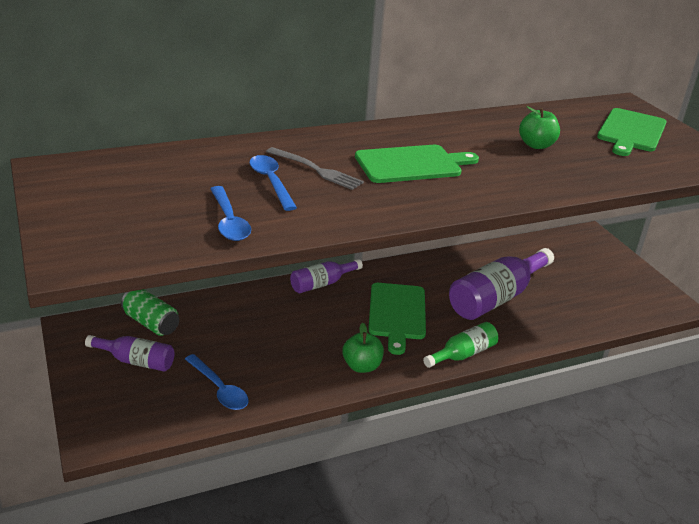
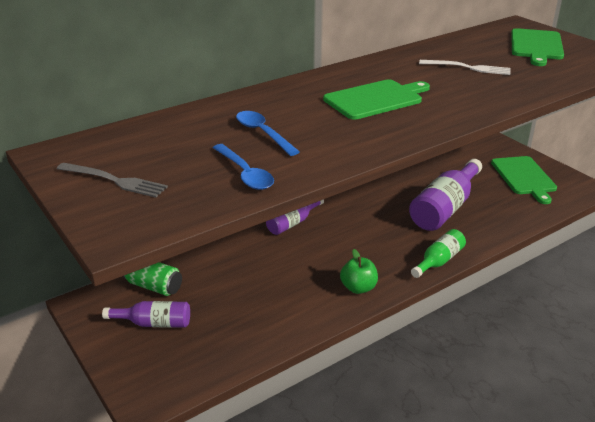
camera: 10 degrees left, 0 degrees up
blue spoon [185,354,248,410] -> none
grey fork [266,147,364,190] -> grey fork moved to [57,163,168,198]
green cutting board [368,283,426,355] -> green cutting board moved to [491,156,557,204]
green apple [519,106,560,149] -> white fork [419,60,510,75]

